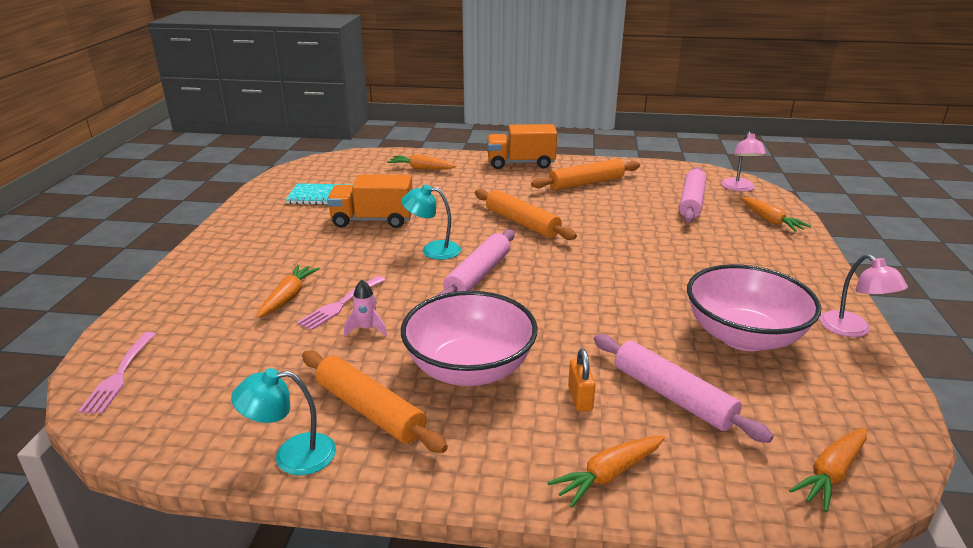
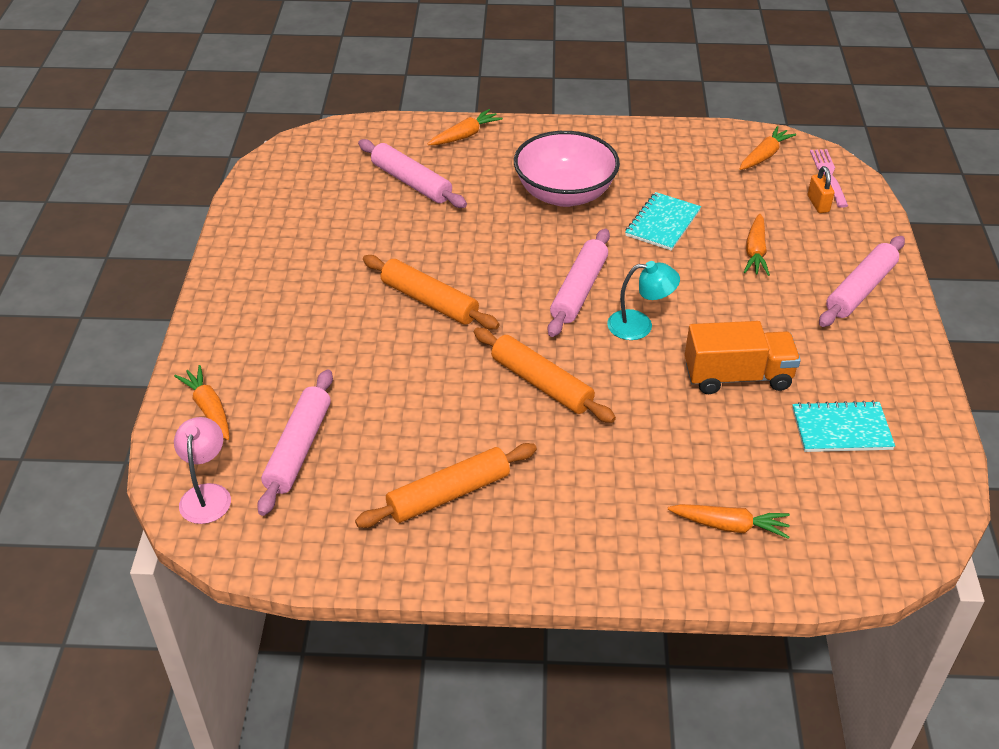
camera: 175 degrees right, 15 degrees up
turquoise lamp [231,368,336,475] -> none
pink fork [297,276,385,330] -> none
orange rolling pin [302,350,448,453] -> orange rolling pin moved to [363,255,499,329]
pink rocket [344,280,387,337] -> turquoise notebook [625,192,701,251]
orange truck [487,124,557,169] -> none
orange padlock [568,349,596,412] -> orange padlock moved to [808,166,834,213]
pink bowl [687,264,821,351] -> none
orange carrot [789,427,867,512] -> orange carrot moved to [739,126,796,170]
pink lamp [820,254,908,337] -> none
none -> pink rolling pin [819,236,905,327]

